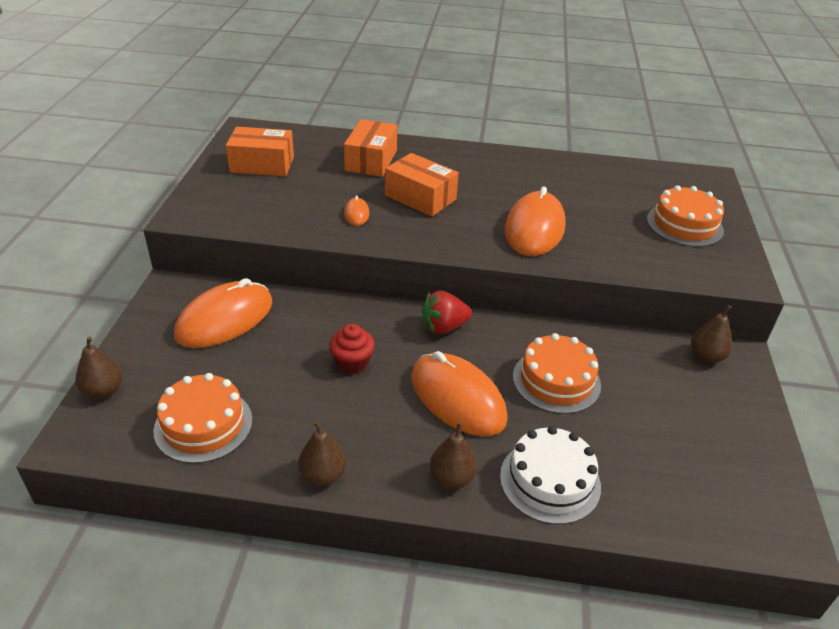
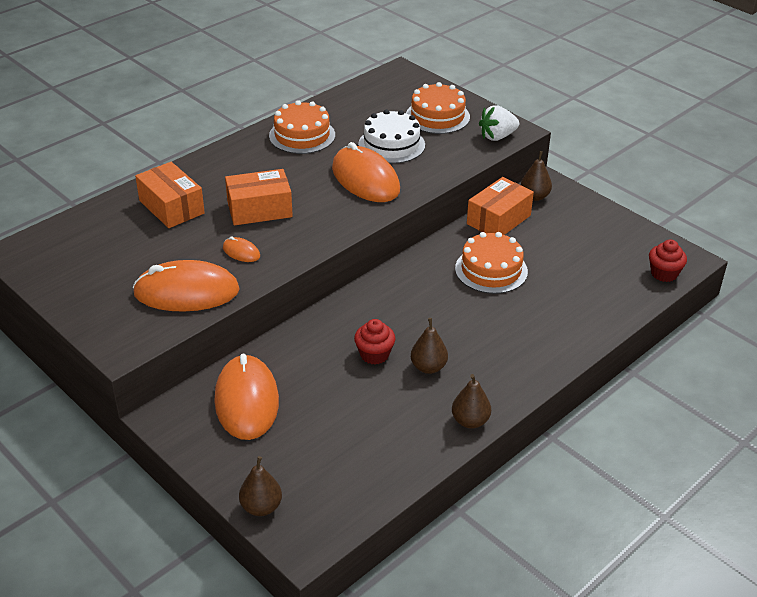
camera: 50 degrees left, 0 degrees up
orange cake [154,373,253,464] -> orange cake moved to [269,100,335,154]
orange box [226,127,294,176] -> orange box moved to [467,177,534,235]
orange mouse [411,351,508,436] -> orange mouse moved to [133,260,240,312]
red strawberry [422,290,472,334] -> none
brown pear [430,422,477,489] -> brown pear moved to [411,318,448,374]
white cake [500,426,601,524] -> white cake moved to [358,109,425,164]
none -> white strawberry [479,105,519,141]
none -> red cupcake [649,239,687,282]

